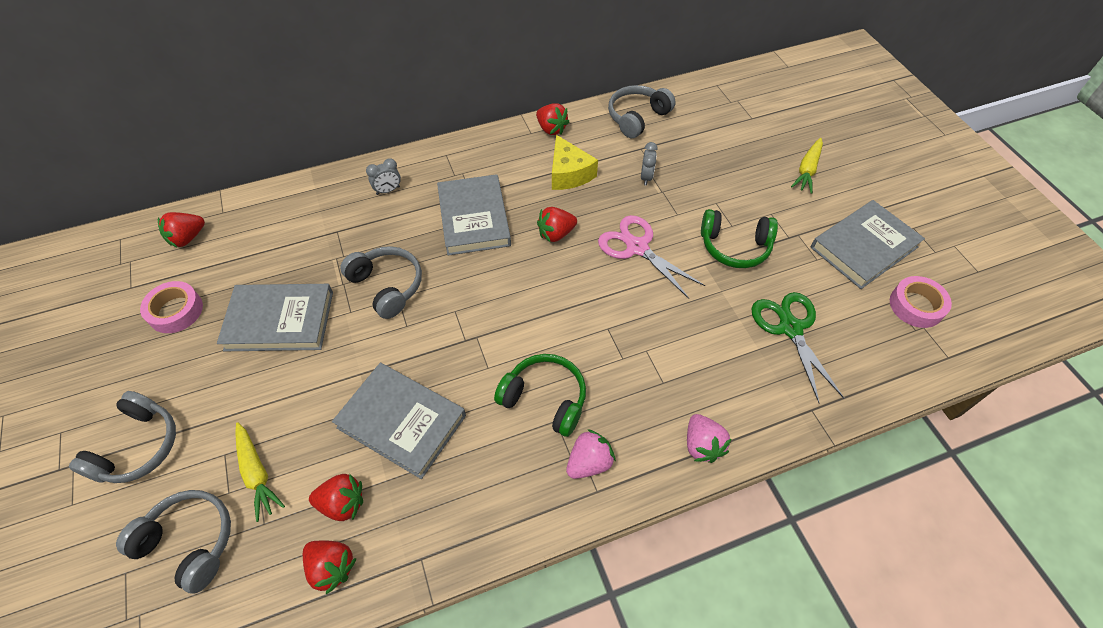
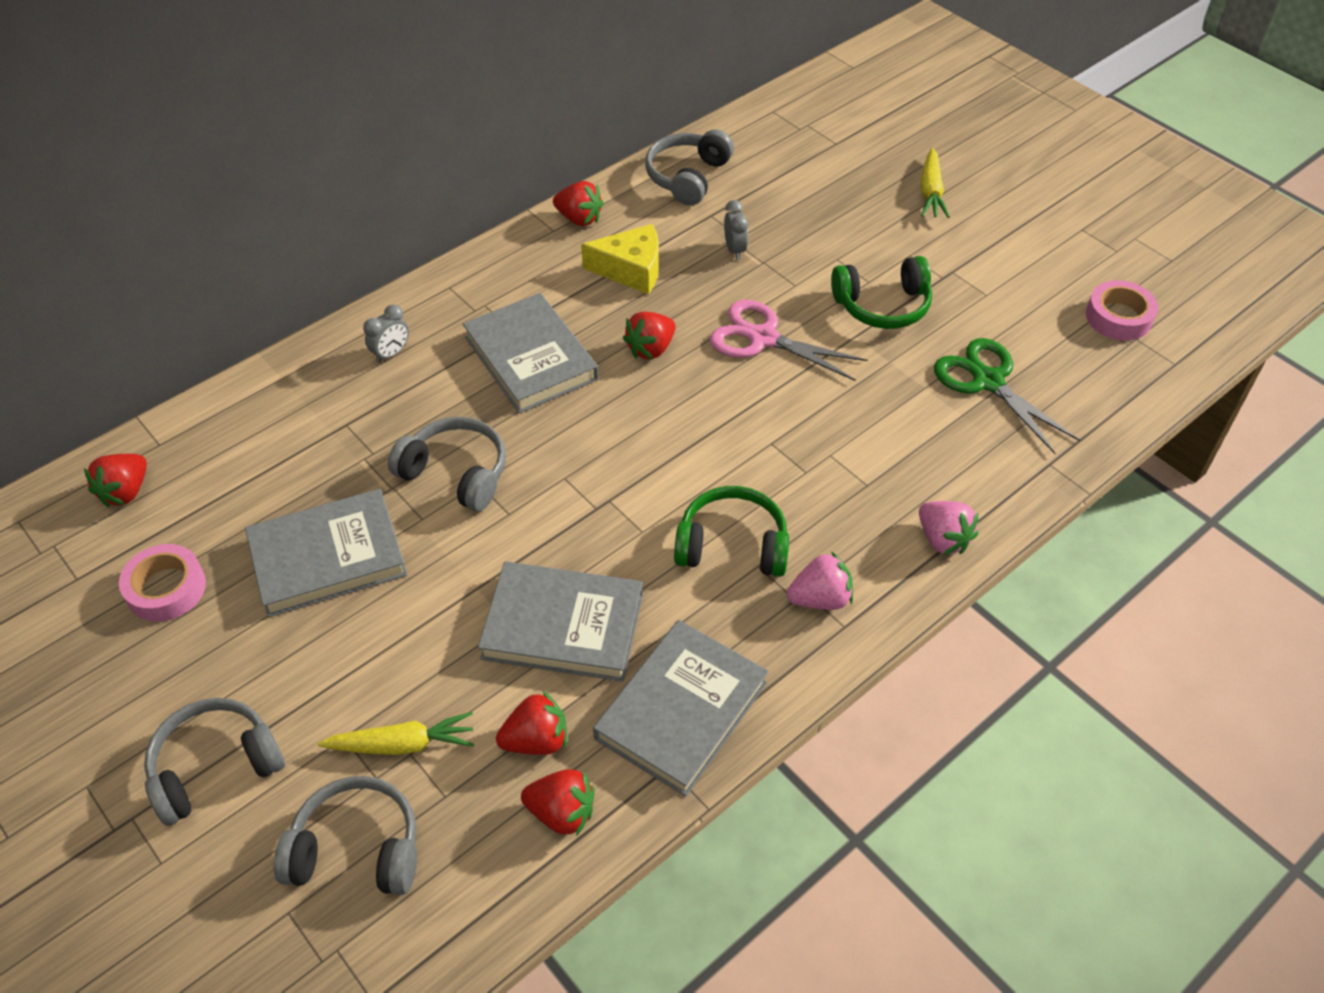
camera: 20 degrees left, 5 degrees down
grey headphones [69,391,176,483] -> grey headphones turned 120 degrees counterclockwise [144,698,285,826]
yellow carrot [235,422,285,522] -> yellow carrot turned 45 degrees counterclockwise [318,712,474,755]
yellow cheese [552,135,598,190] -> yellow cheese turned 45 degrees counterclockwise [581,224,659,295]
pink strawberry [566,429,616,479] -> pink strawberry turned 45 degrees clockwise [787,551,853,610]
grey book [810,200,925,289] -> grey book moved to [593,620,769,797]

